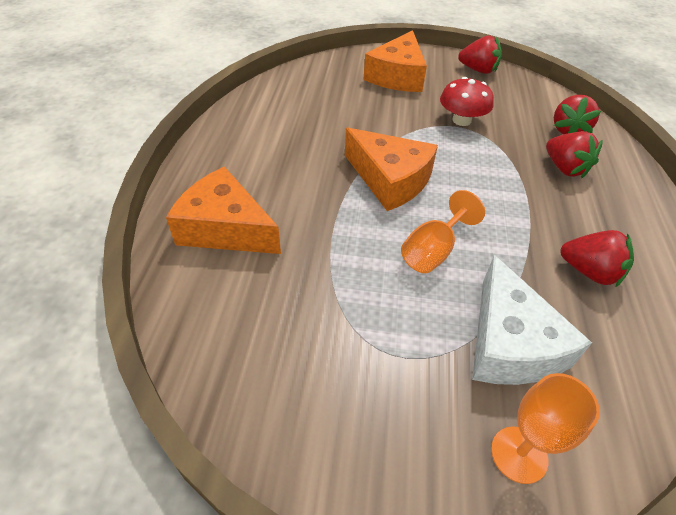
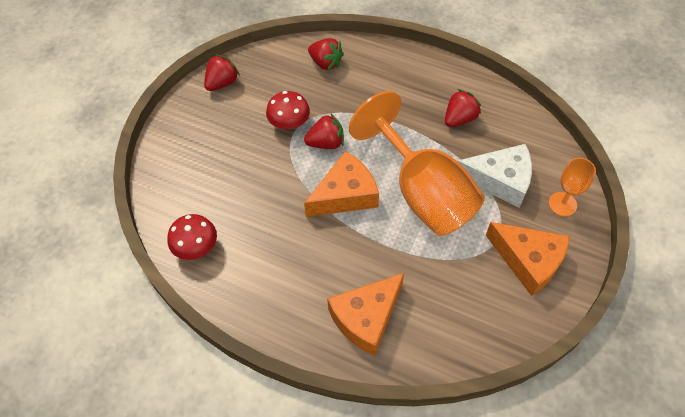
camera: 70 degrees left, 10 degrees up
orange cheese [363,30,427,92] -> orange cheese moved to [486,222,570,296]
orange goblet [401,190,485,273] -> orange goblet [349,91,485,236], size x2.27
red strawberry [546,131,602,178] -> red strawberry moved to [304,114,344,149]
none -> red mushroom [167,214,217,260]

